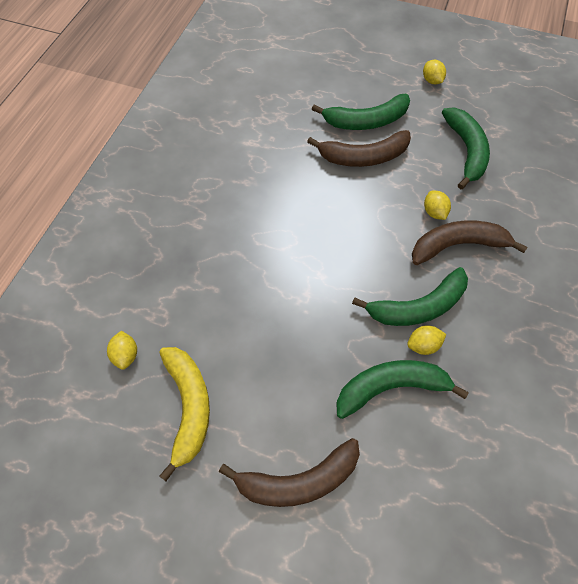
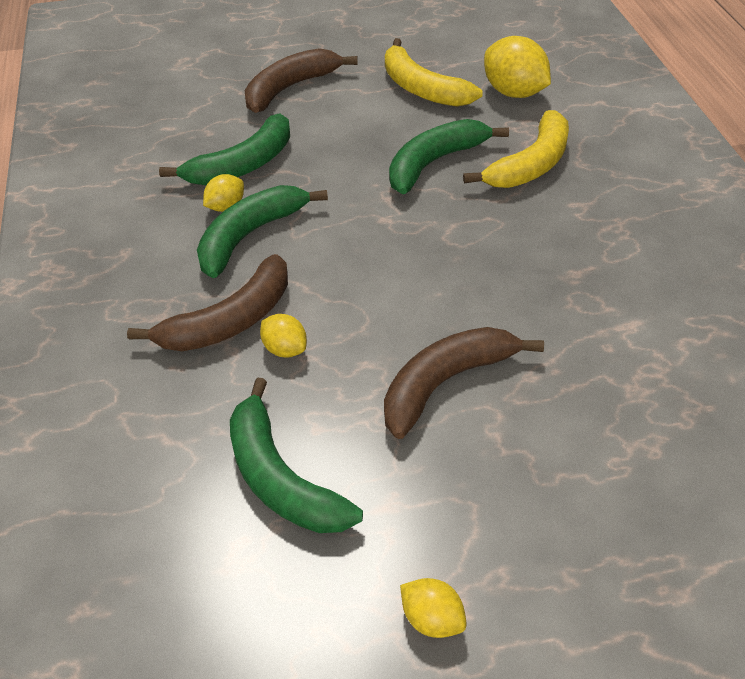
camera: 150 degrees right, 15 degrees down
yellow lemon [107,331,137,370] -> yellow lemon [484,36,551,98], size x1.86
green banana [312,94,410,130] -> green banana moved to [389,119,509,194]
none -> yellow banana [463,110,569,188]

